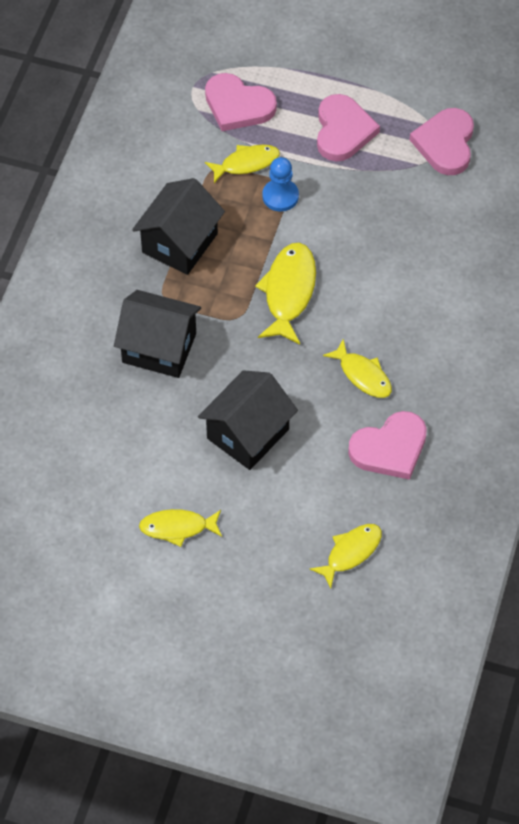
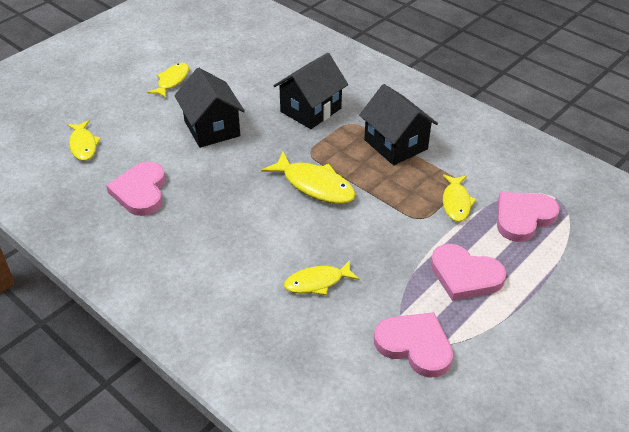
camera: 115 degrees right, 15 degrees down
blue pawn [262,157,299,212] -> none
yellow fish [323,339,392,398] -> yellow fish moved to [284,260,359,295]

